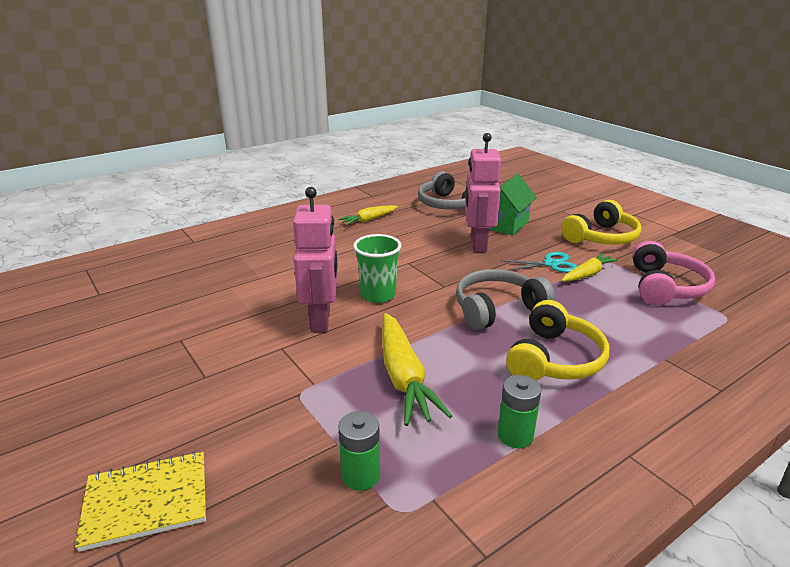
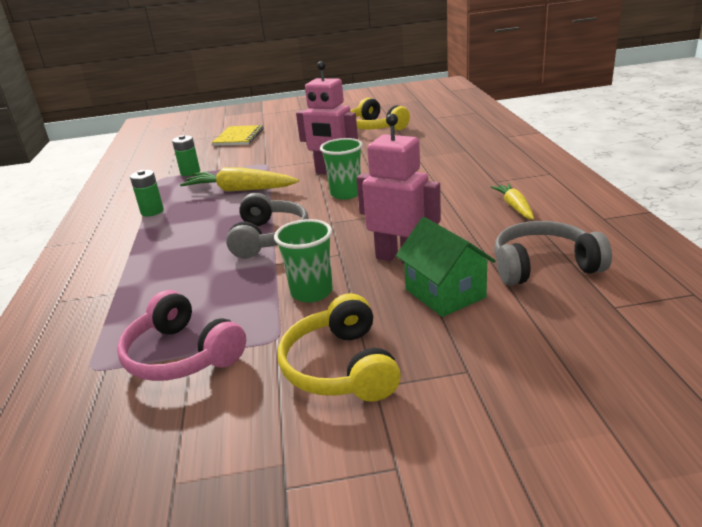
camera: 120 degrees right, 0 degrees up
turquoise scissors [502,252,577,273] -> green cup [274,219,333,303]
yellow headphones [506,300,610,381] -> yellow headphones moved to [350,98,410,130]
yellow carrot [562,253,619,282] -> none

